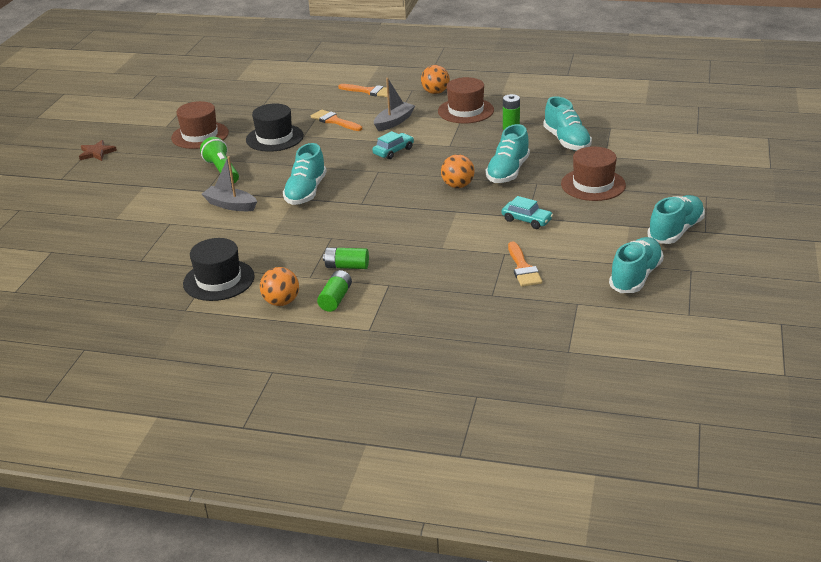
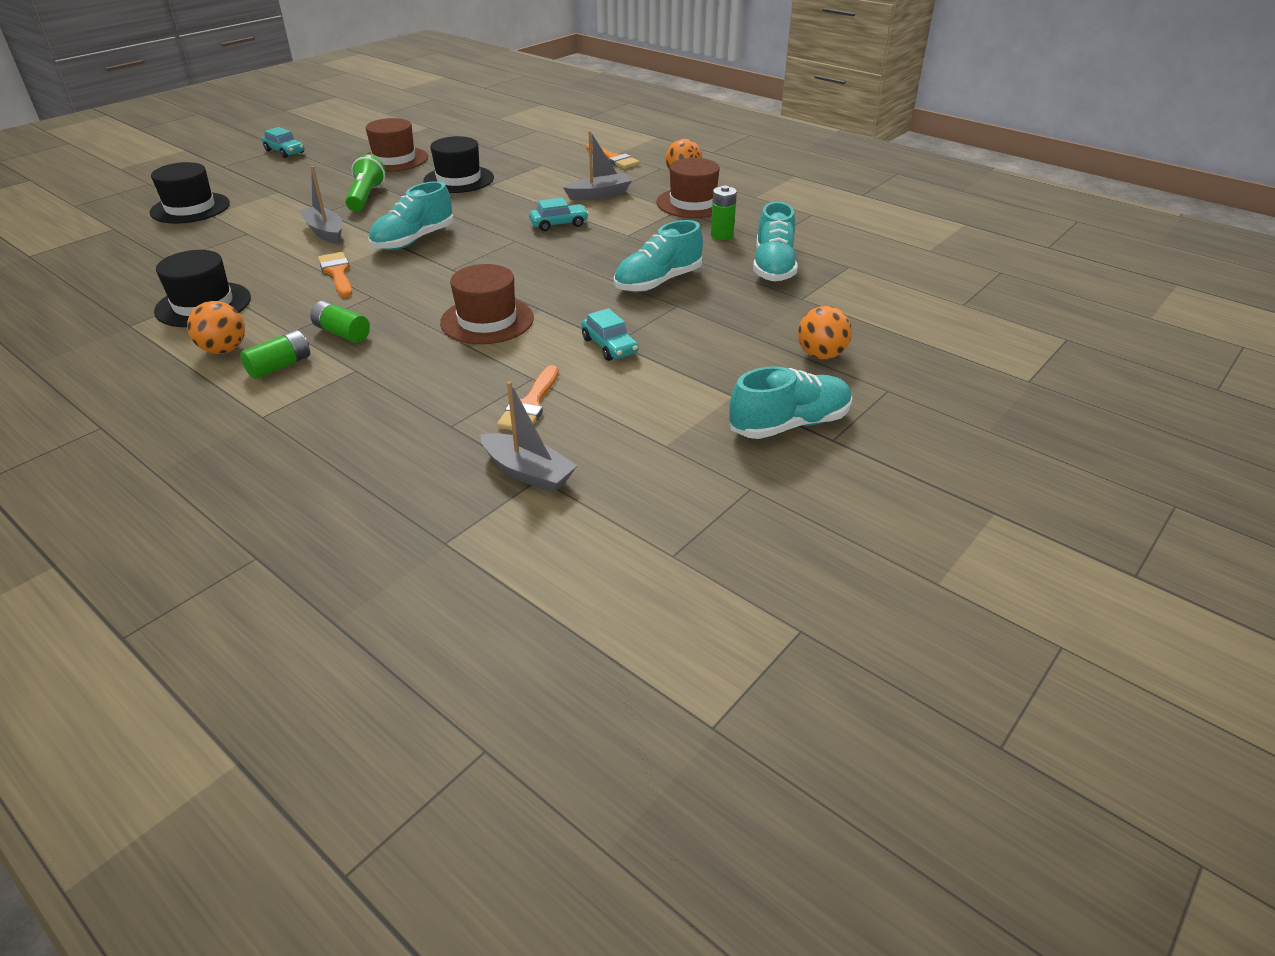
camera: 25 degrees right, 5 degrees up
brown star [79,140,117,161] -> turquoise car [262,127,304,158]
orange brush [311,110,362,131] -> orange brush moved to [318,252,352,297]
orange ball [441,154,474,188] -> orange ball moved to [798,306,852,359]
brown hat [561,147,626,201] -> brown hat moved to [440,264,534,344]
turquoise shoe [609,237,664,293] -> none
none -> black hat [150,162,230,224]
none -> grey boat [480,381,577,493]

